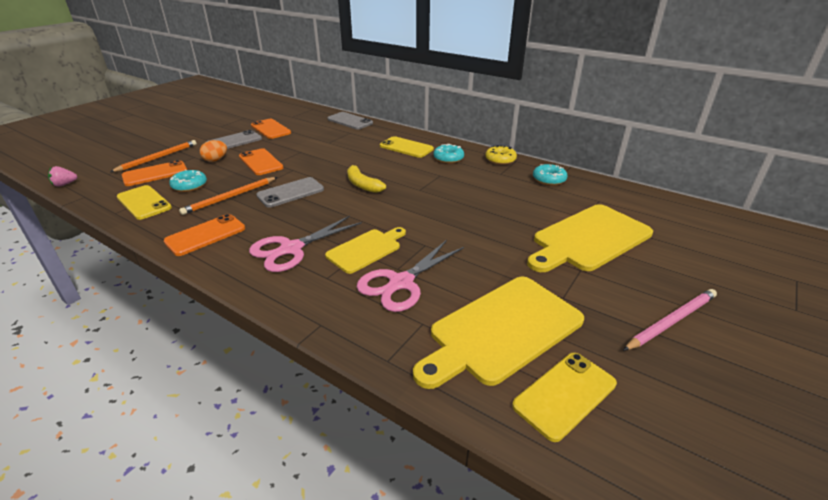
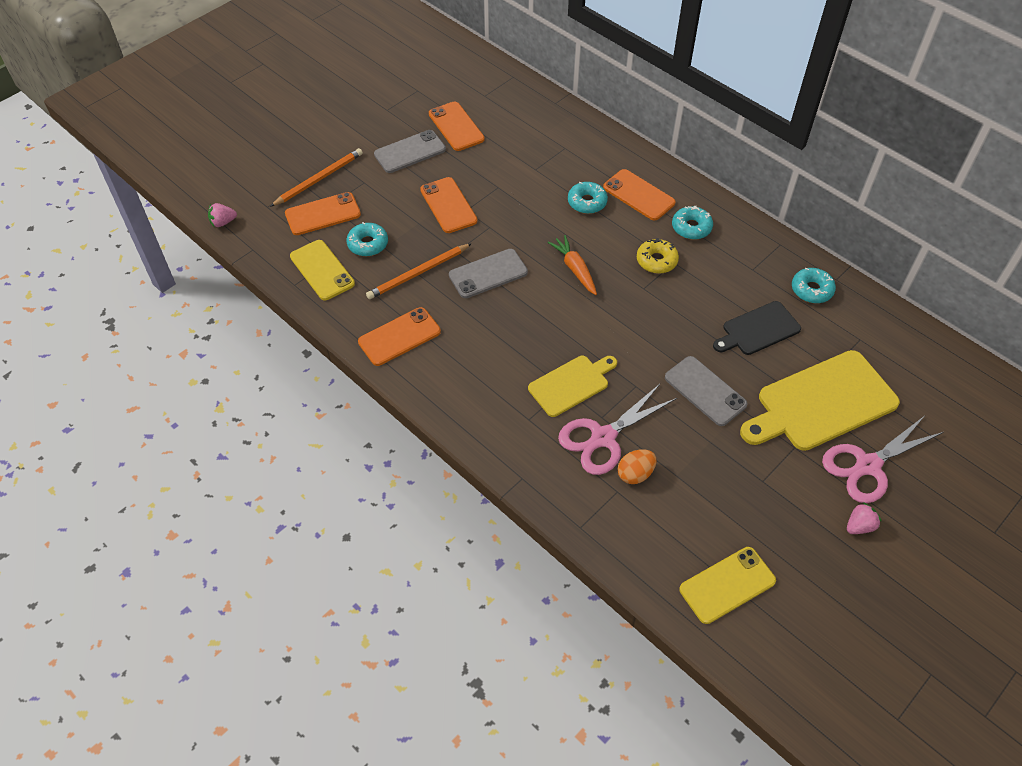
camera: 10 degrees right, 20 degrees up
orange egg [200,140,227,162] -> orange egg moved to [618,450,657,484]
pink scissors [249,216,362,272] -> pink scissors moved to [822,416,944,503]
grey phone [327,112,373,130] -> grey phone moved to [665,356,748,426]
yellow banana [347,163,386,193] -> orange carrot [548,235,597,295]
yellow phone [380,136,434,158] -> orange phone [603,169,676,221]
yellow cutting board [413,277,584,389] -> none
yellow donut [485,145,517,165] -> yellow donut moved to [637,238,679,274]
pink pencil [623,289,717,351] -> pink strawberry [847,502,882,534]
none -> turquoise donut [568,182,608,214]
none -> black cutting board [713,301,801,355]

